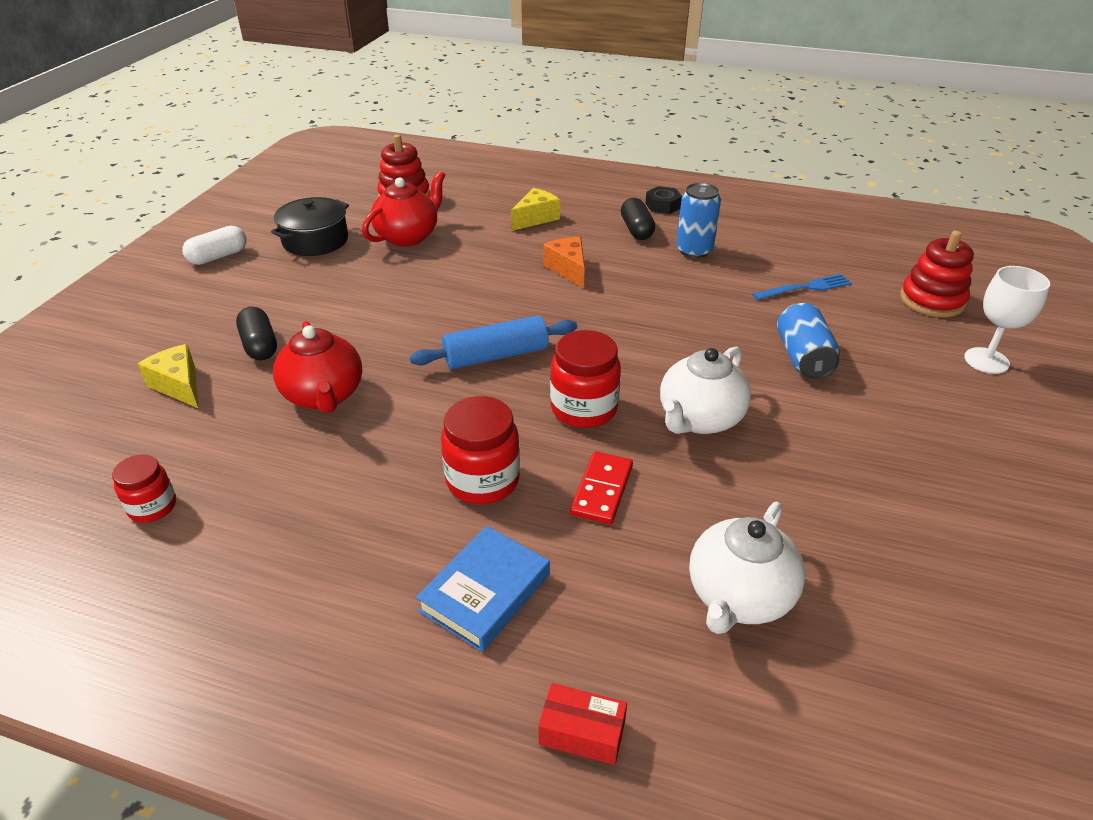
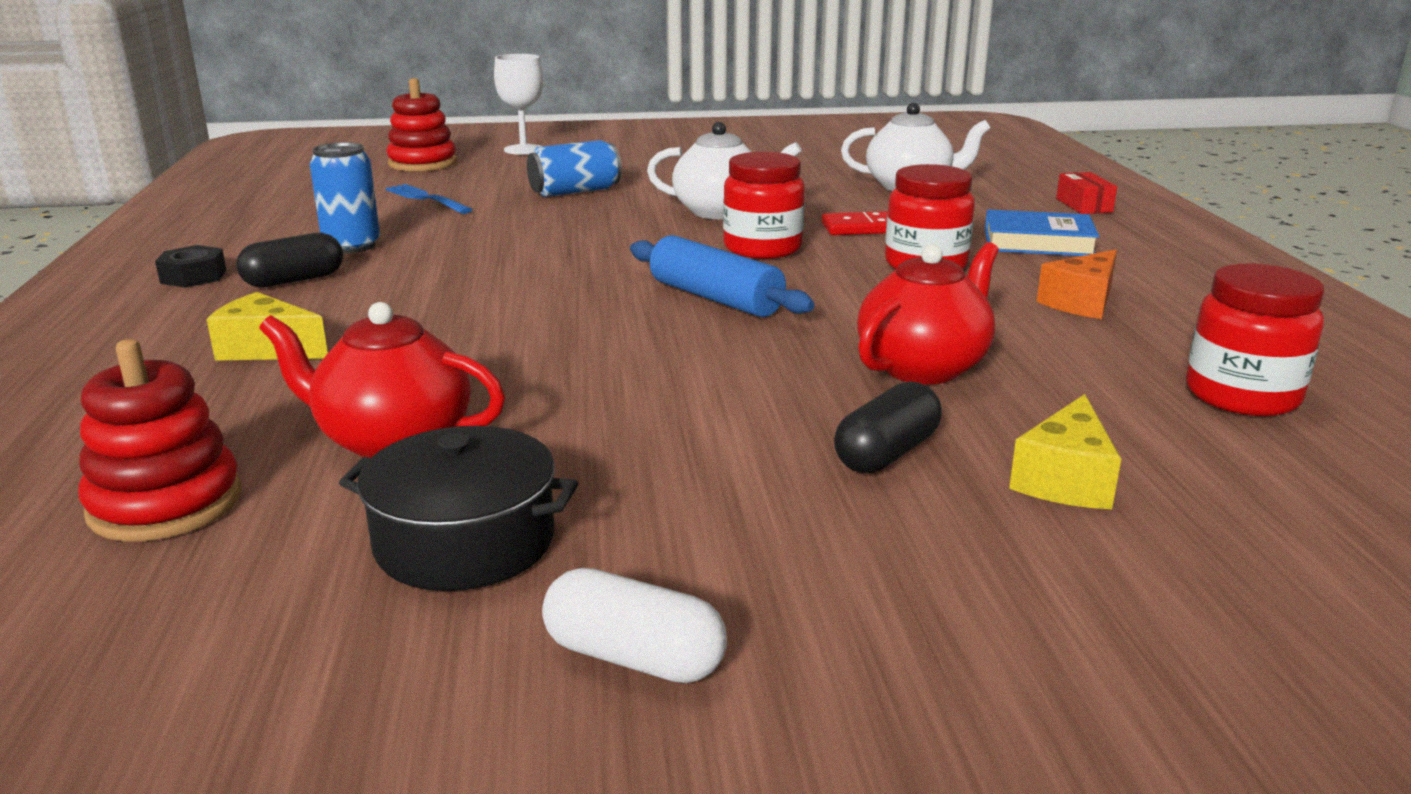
camera: 115 degrees left, 15 degrees down
red jar [112,454,176,523] -> red jar [1186,263,1324,416], size x1.62
orange cheese [543,237,585,288] -> orange cheese moved to [1037,249,1117,319]

